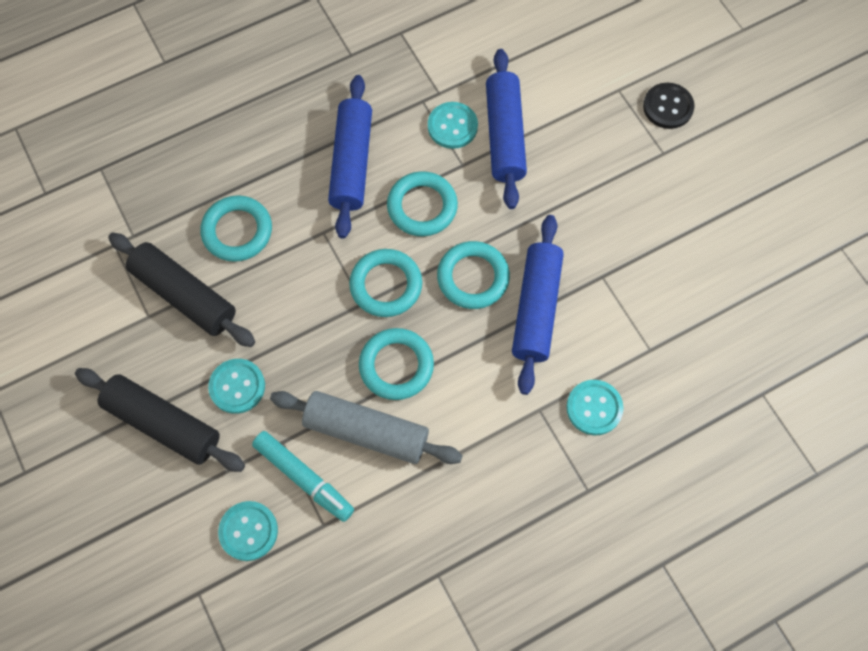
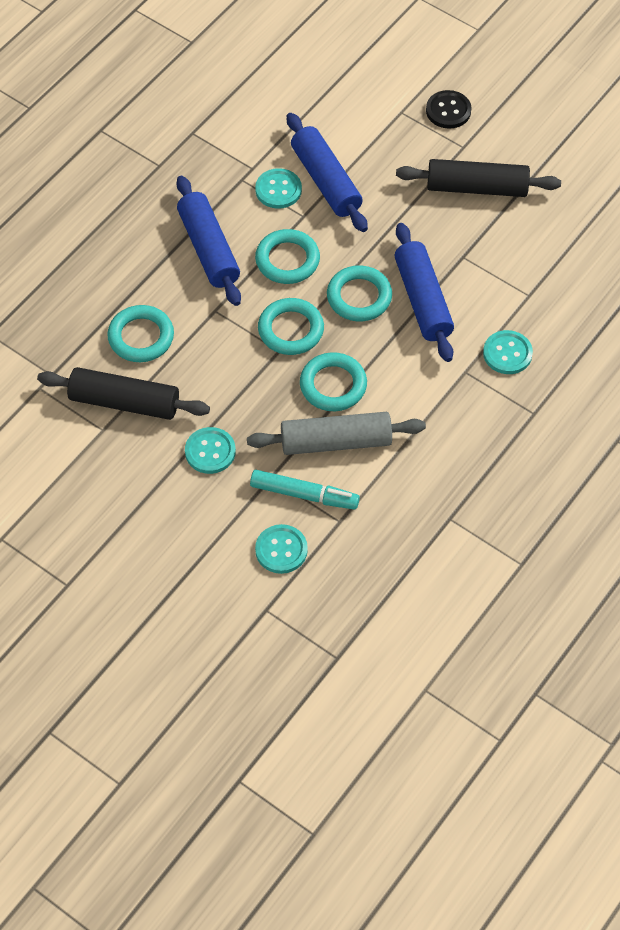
camera: 25 degrees left, 10 degrees down
black rolling pin [75,368,245,472] -> black rolling pin moved to [396,159,561,197]

